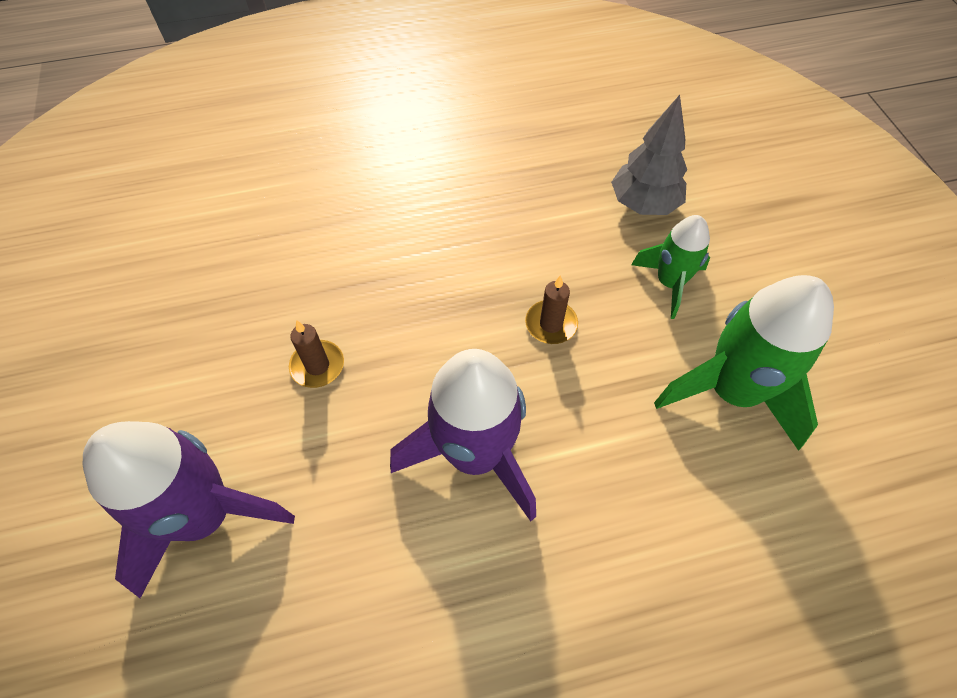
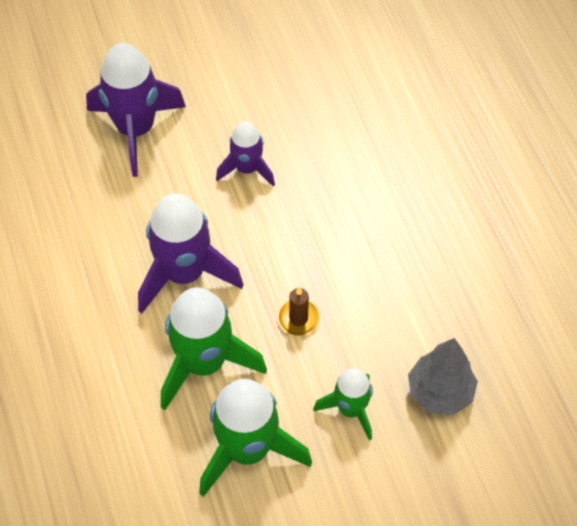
camera: 85 degrees right, 0 degrees up
brown candle [289,320,344,388] -> purple rocket [216,121,275,186]
none -> green rocket [161,287,267,410]

